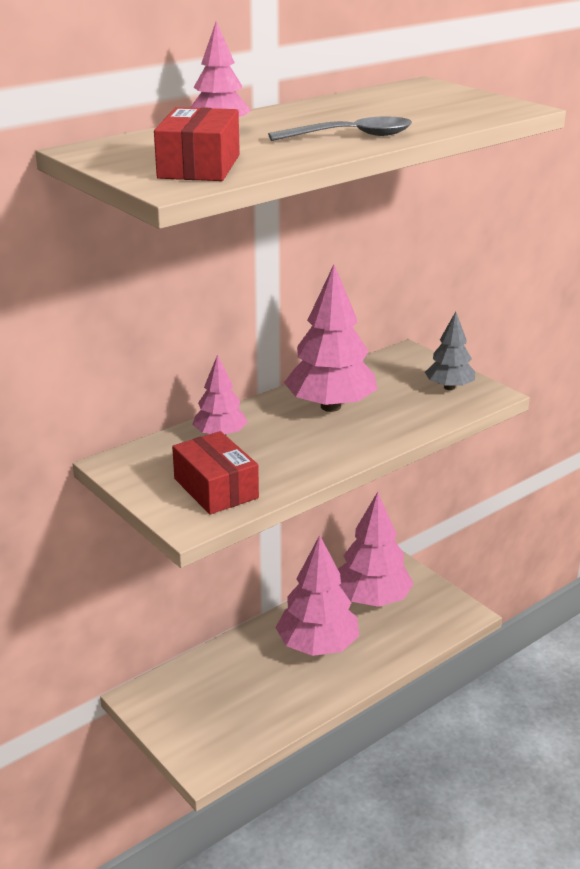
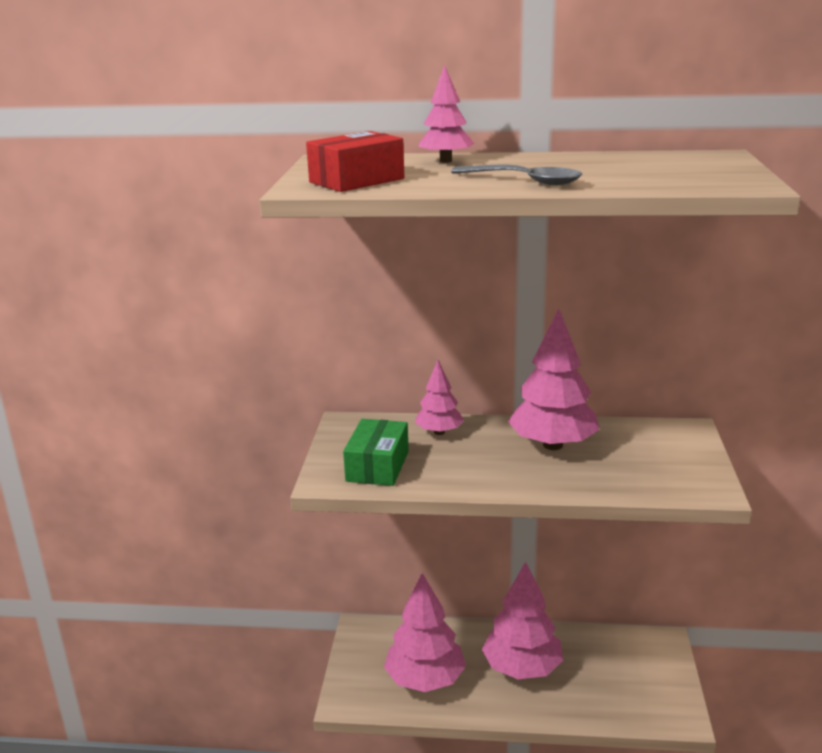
camera: 45 degrees right, 5 degrees down
red box [172,431,259,514] -> green box [343,419,409,486]
pink tree [338,492,414,607] -> pink tree moved to [384,573,466,692]
grey tree [425,312,475,390] -> none

